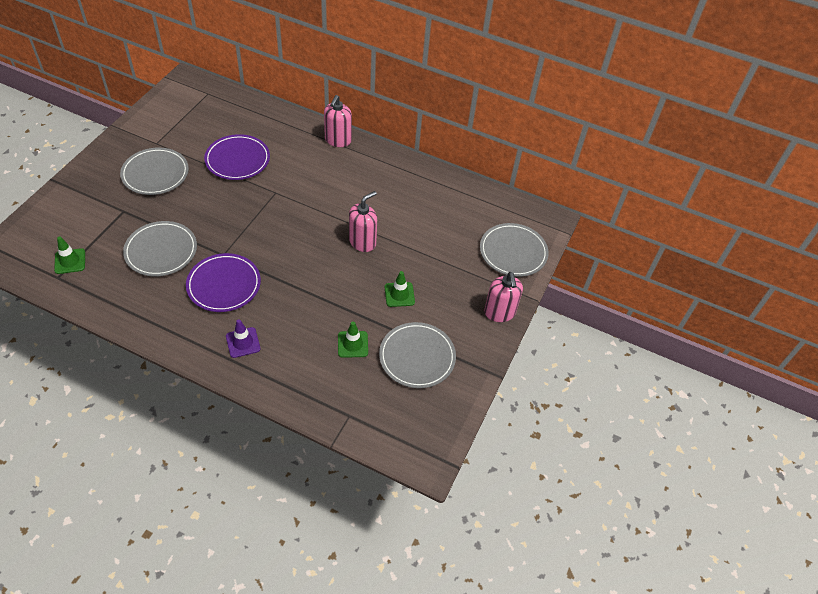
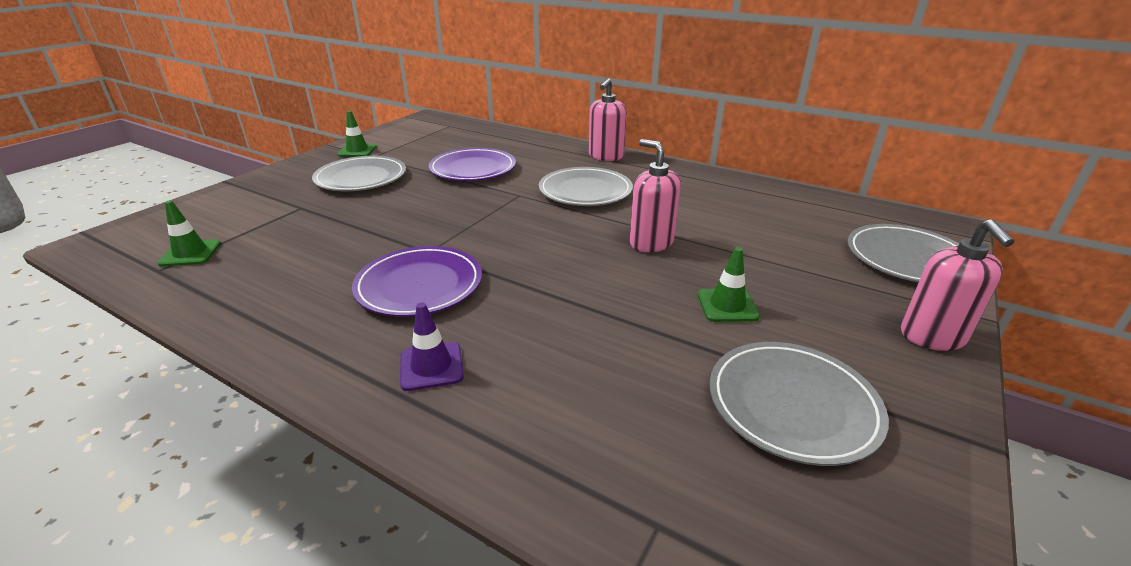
camera: 10 degrees right, 20 degrees down
grey plate [123,221,197,276] -> grey plate moved to [539,167,633,206]
green traffic cone [338,321,368,358] -> green traffic cone moved to [337,111,377,157]
pink soap dispenser [349,191,377,252] -> pink soap dispenser turned 90 degrees counterclockwise [630,139,681,252]

